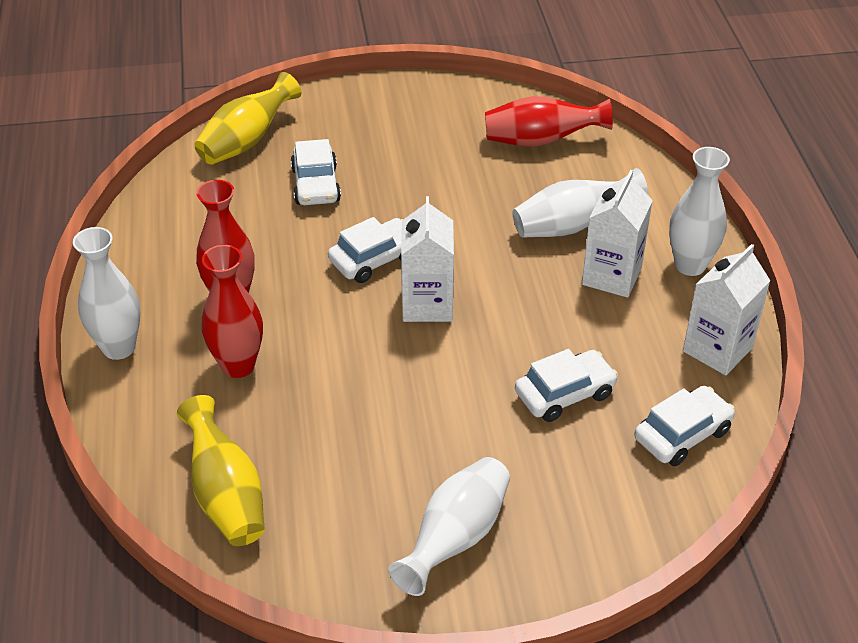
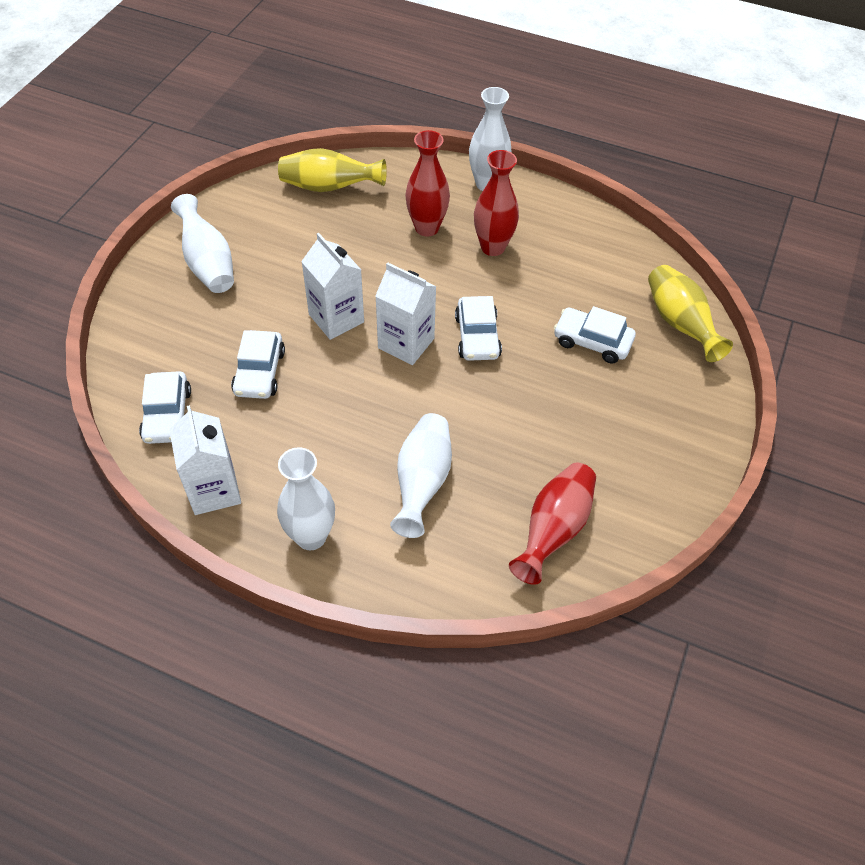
camera: 120 degrees right, 10 degrees up
white carton [582,170,653,298] -> white carton moved to [301,233,364,340]

